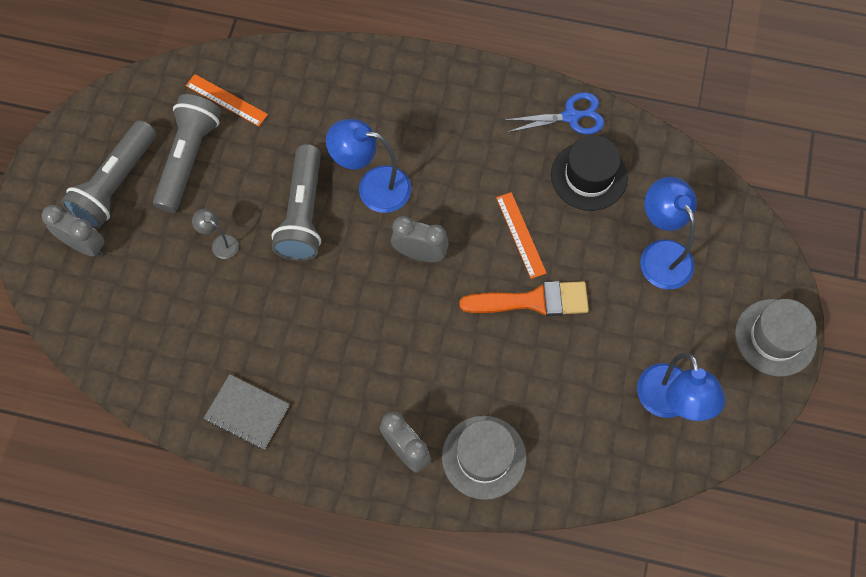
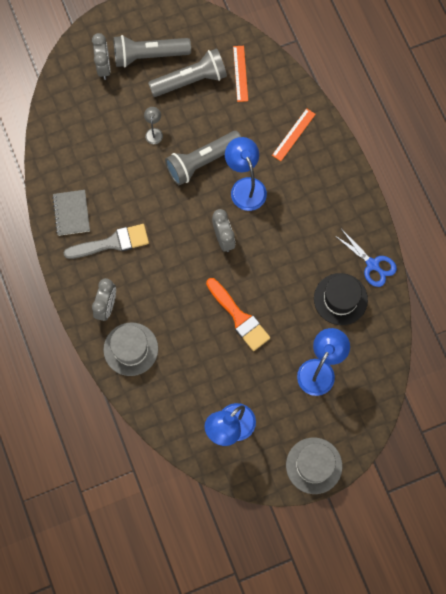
camera: 55 degrees right, 5 degrees up
orange ruler [496,192,547,279] -> orange ruler moved to [272,108,316,161]
none -> grey brush [63,224,149,259]

